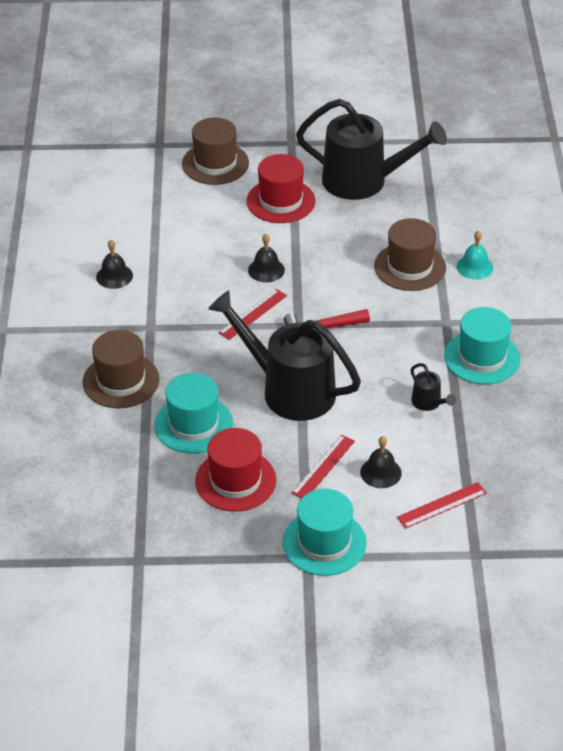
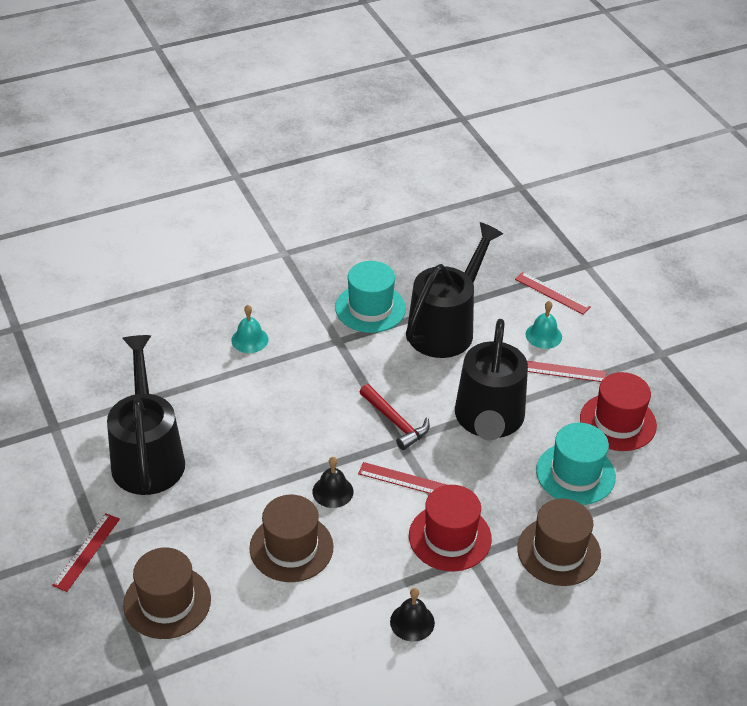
camera: 115 degrees left, 0 degrees up
red hat [247,154,316,223] -> red hat moved to [409,485,492,571]
turquoise hat [283,489,367,576] -> none
black bell [360,436,402,488] -> turquoise bell [526,301,562,349]
brown hat [374,218,446,291] -> brown hat moved to [249,495,333,582]
black watering can [411,363,456,411] -> black watering can [406,222,503,358], size x2.45
none -> red ruler [52,513,120,592]

